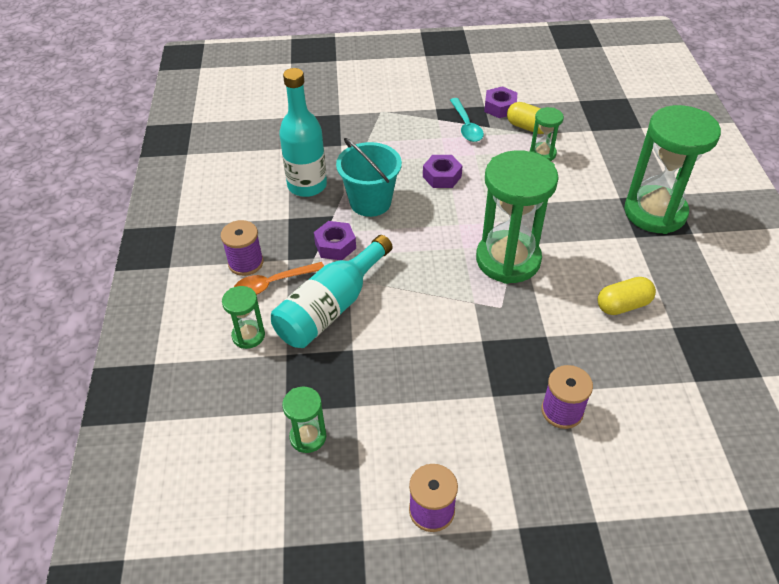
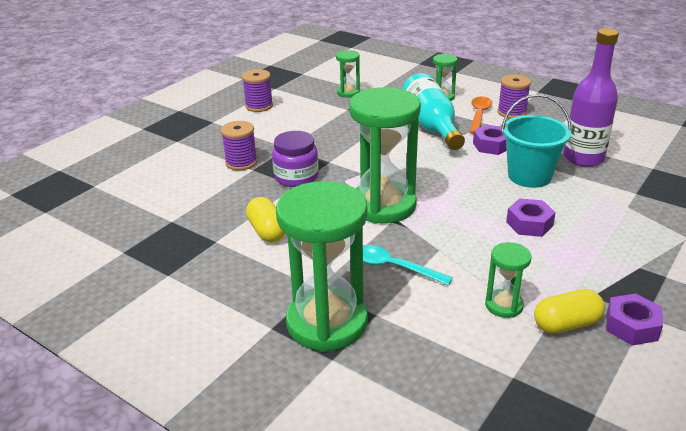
camera: 130 degrees right, 15 degrees down
turquoise bottle [279,68,327,197] -> purple bottle [563,28,619,167]
turquoise spoon [450,98,484,142] -> turquoise spoon moved to [363,245,453,286]
yellow capsule [598,277,656,315] -> yellow capsule turned 45 degrees counterclockwise [246,197,285,242]
none -> purple jar [272,131,319,187]

